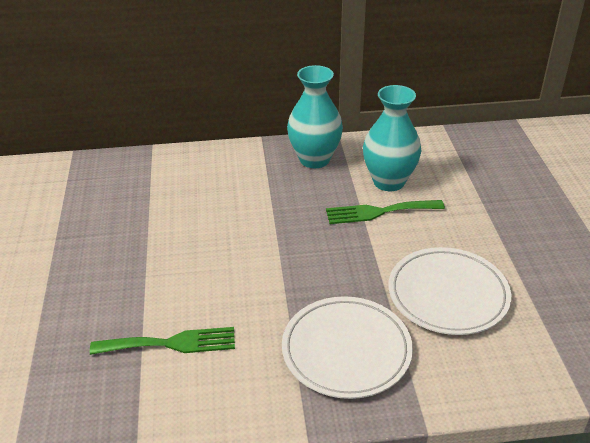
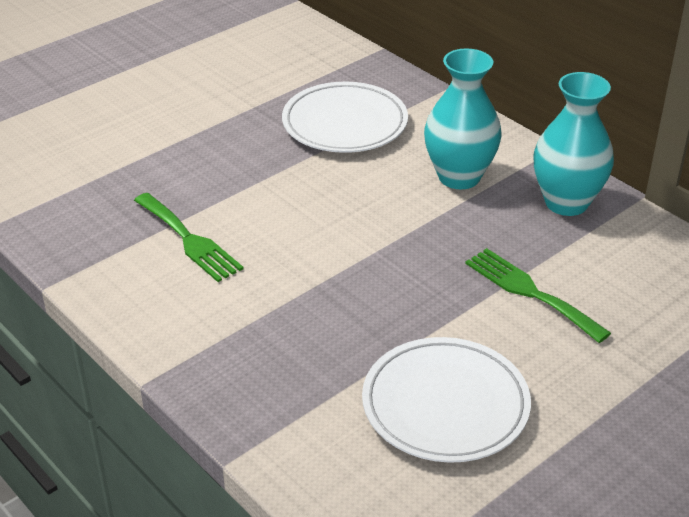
camera: 55 degrees right, 0 degrees up
white plate [282,296,413,399] -> white plate moved to [282,82,408,153]
turquoise vase [363,85,421,191] -> turquoise vase moved to [424,48,501,189]

